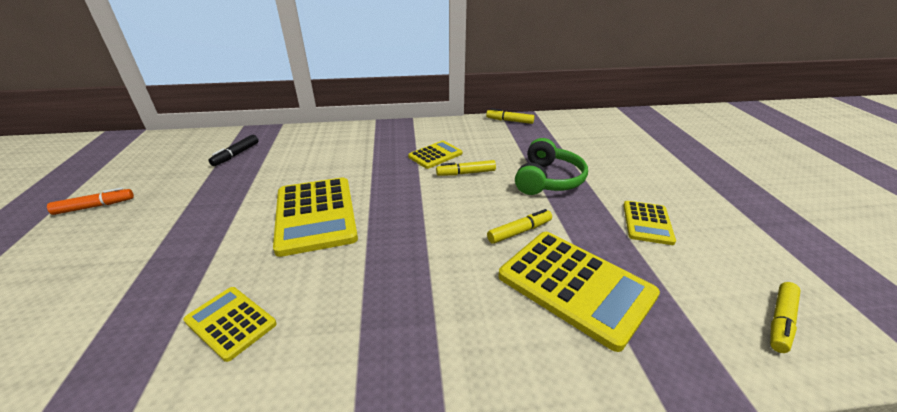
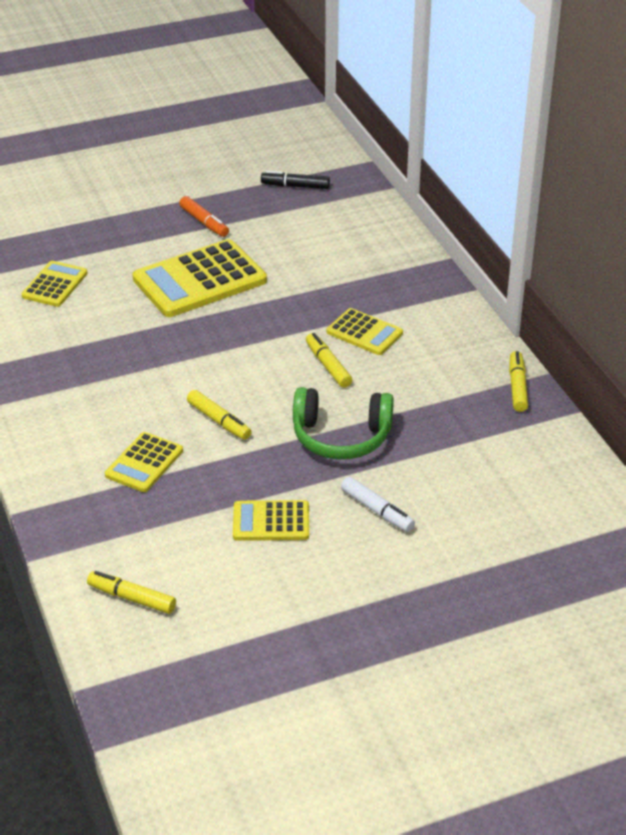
camera: 75 degrees right, 5 degrees up
orange marker [47,187,134,215] -> orange marker moved to [179,196,229,237]
yellow calculator [498,232,660,352] -> yellow calculator [105,432,183,492], size x0.55
none -> white marker [341,477,415,532]

